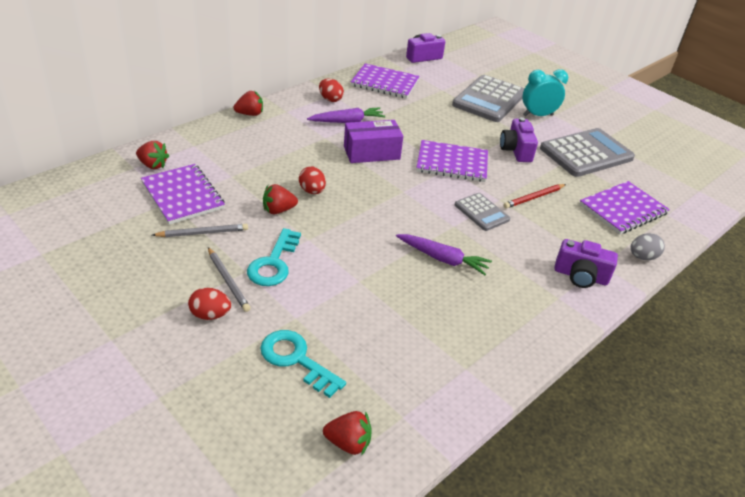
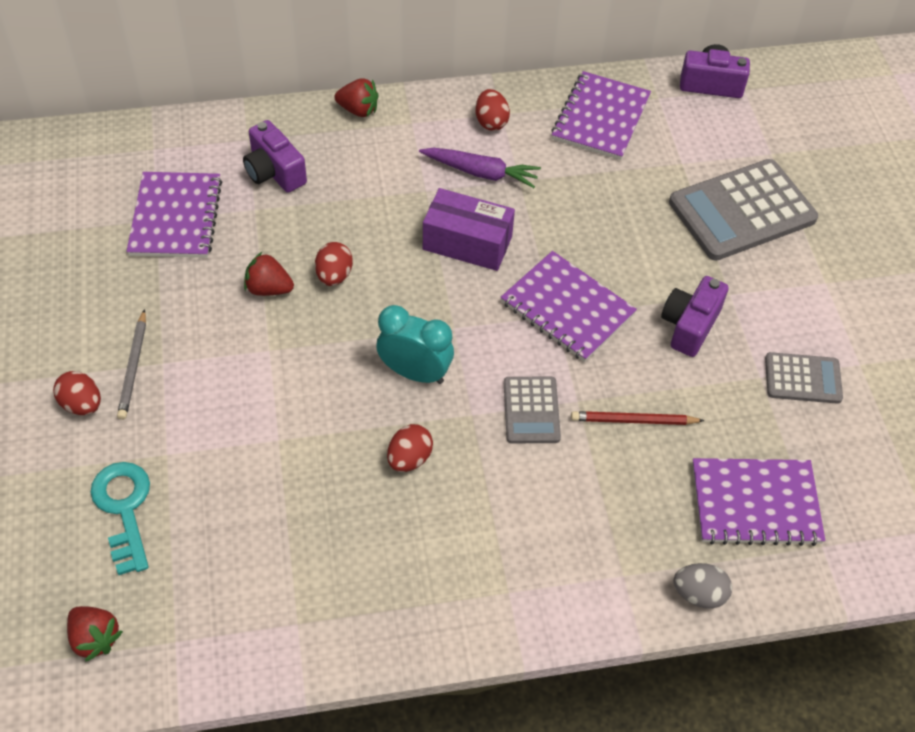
camera: 35 degrees right, 15 degrees up
red strawberry [136,141,169,169] -> none
grey pencil [152,224,248,237] -> none
turquoise key [247,228,301,286] -> none
purple notebook [351,63,420,99] -> purple notebook turned 60 degrees clockwise [551,71,651,160]
purple carrot [396,234,492,275] -> red egg [387,424,433,472]
turquoise clock [522,69,568,117] -> turquoise clock moved to [376,305,454,384]
grey calculator [540,128,635,177] -> grey calculator [765,352,843,404], size x0.53
purple camera [554,239,618,288] -> purple camera moved to [243,120,307,193]

